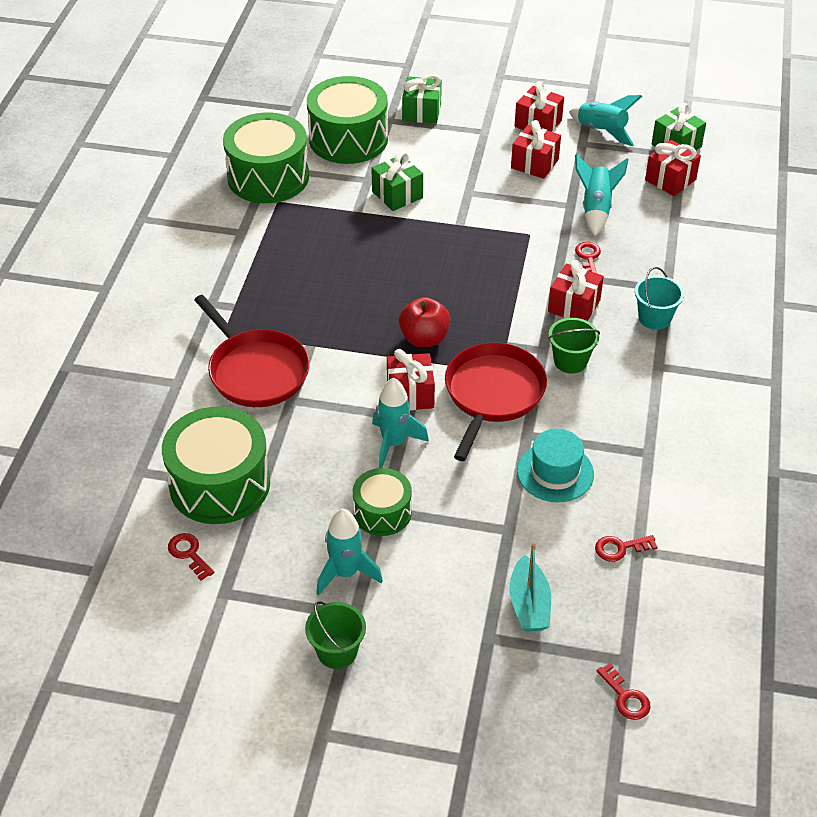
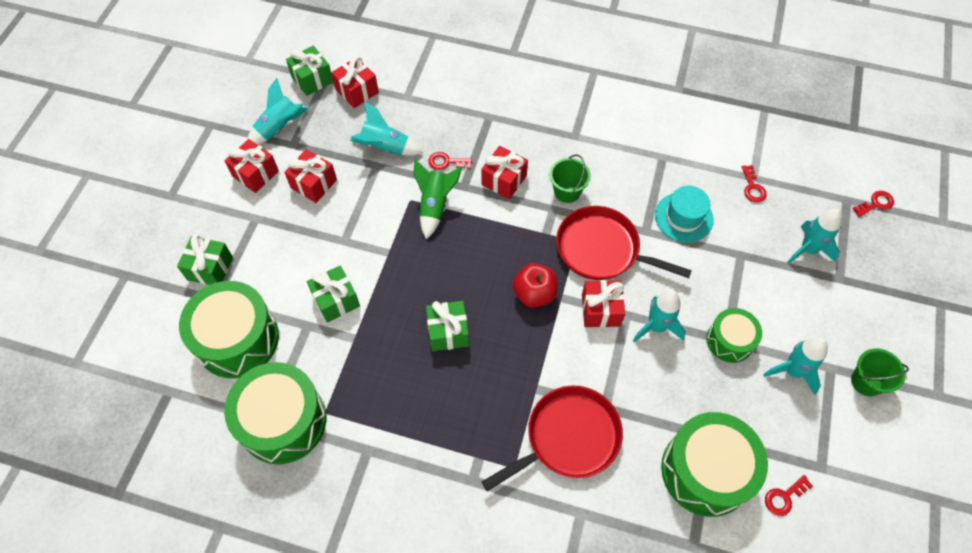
camera: 85 degrees left, 15 degrees up
turquoise boat [510,543,551,632] -> turquoise rocket [787,209,842,264]
turquoise bucket [635,267,684,330] -> none
none -> green rocket [414,159,462,239]
none -> green gift [426,301,469,351]

